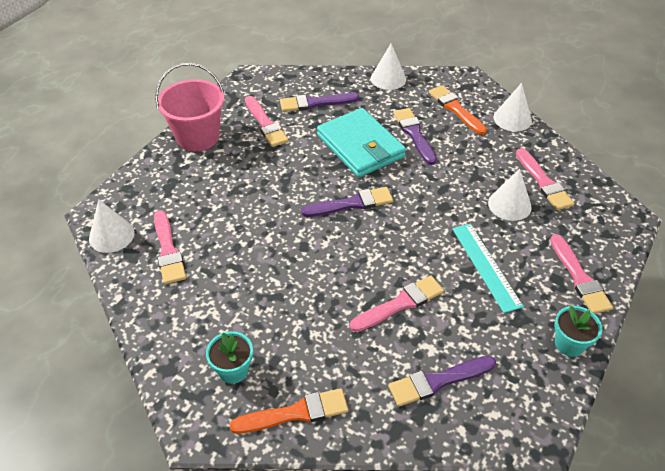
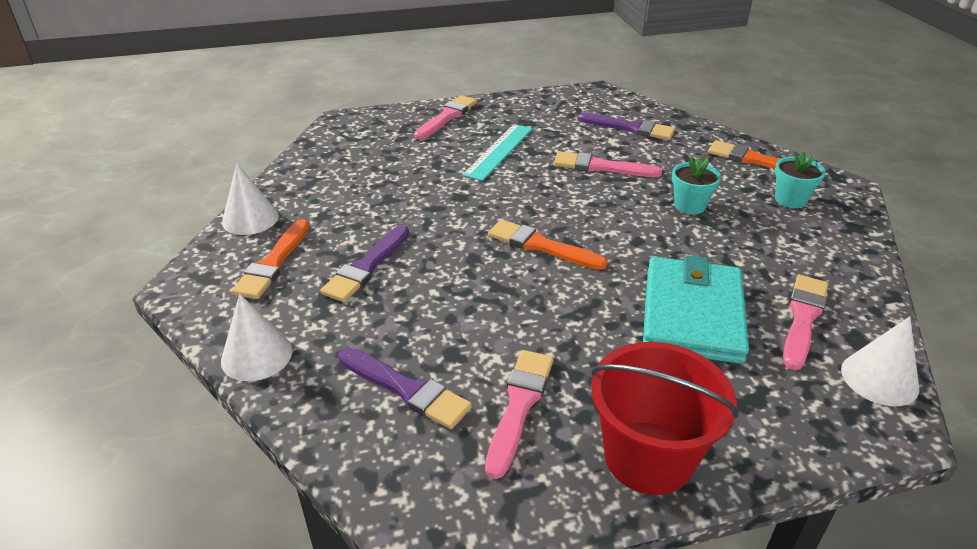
camera: 135 degrees left, 10 degrees down
pink bucket [155,63,224,151] -> red bucket [591,342,739,495]
purple brush [302,187,393,217] -> orange brush [488,220,608,270]
turquoise wallet [317,108,406,177] -> turquoise wallet moved to [643,255,749,364]
white cone [488,169,532,221] -> none
pink brush [516,148,574,210] -> none
turquoise flower pot [554,306,602,357] -> turquoise flower pot moved to [672,156,721,215]

